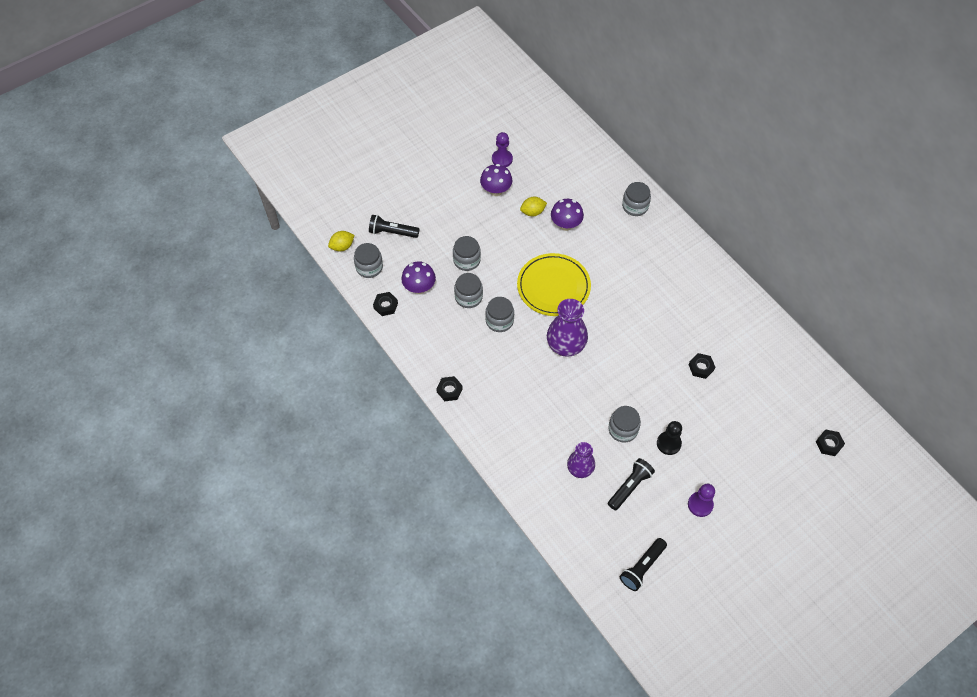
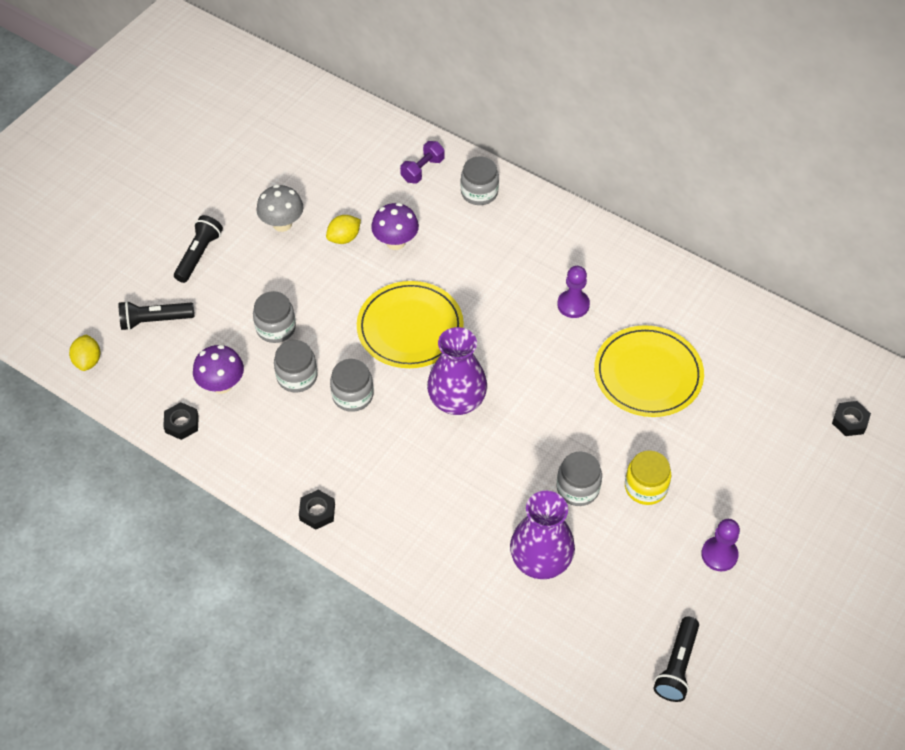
camera: 20 degrees left, 5 degrees down
yellow lemon [328,231,355,251] -> yellow lemon turned 45 degrees counterclockwise [69,335,100,371]
grey jar [354,243,383,278] -> none
purple mushroom [480,164,512,196] -> grey mushroom [256,184,303,232]
purple pawn [492,132,513,167] -> purple pawn moved to [557,266,590,318]
purple vase [567,442,595,478] -> purple vase [510,491,575,579], size x1.56
black flashlight [608,458,655,511] -> black flashlight moved to [174,215,223,283]
black pawn [657,421,682,455] -> yellow jar [625,450,671,505]
black nut [689,353,715,379] -> yellow plate [594,325,704,417]
none -> purple dumbbell [400,141,445,183]

